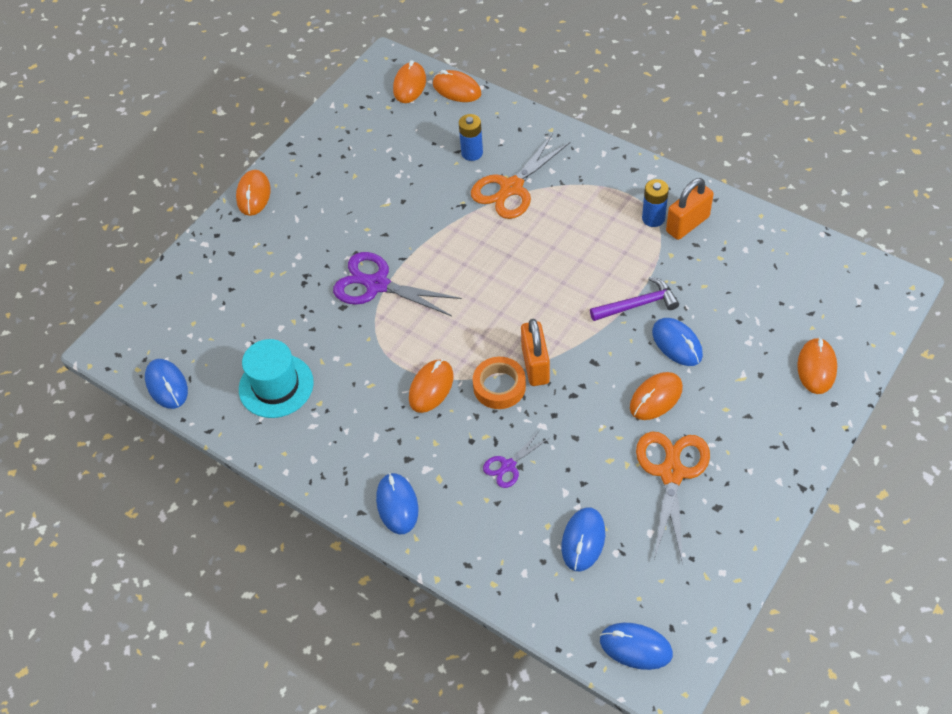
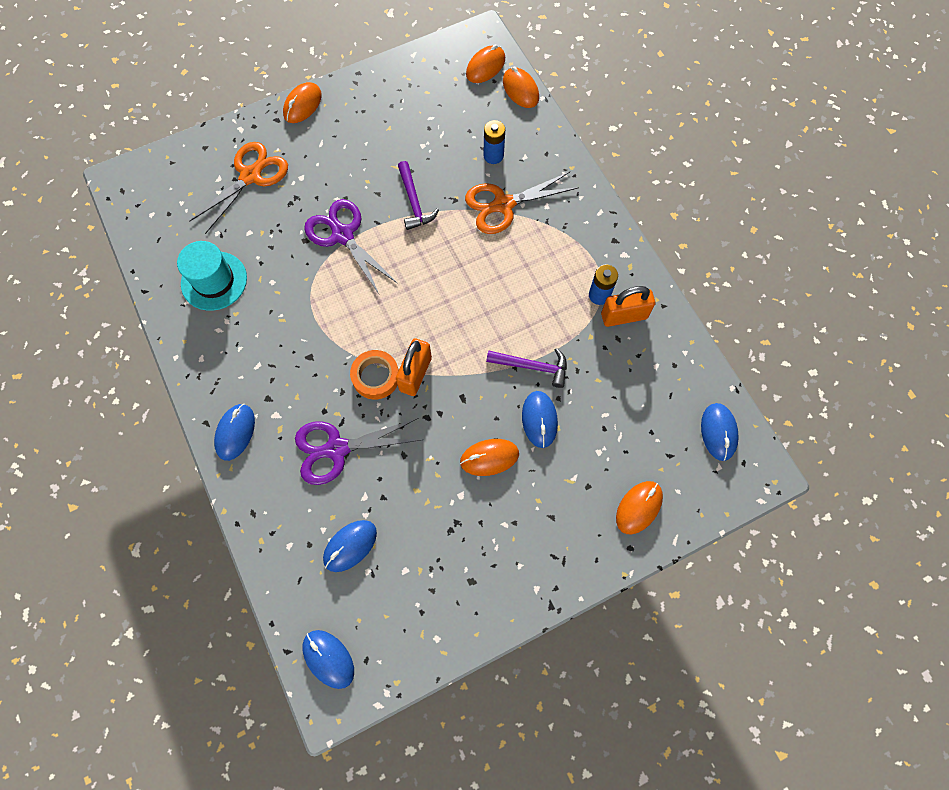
camera: 25 degrees right, 15 degrees up
blue mouse [145,359,188,409] -> blue mouse moved to [701,403,739,461]
orange mouse [409,360,454,413] -> none
purple scissors [483,431,548,488] -> purple scissors [295,418,421,485], size x1.92
orange scissors [636,432,710,564] -> orange scissors moved to [189,142,288,234]
none -> purple hammer [398,161,439,230]

